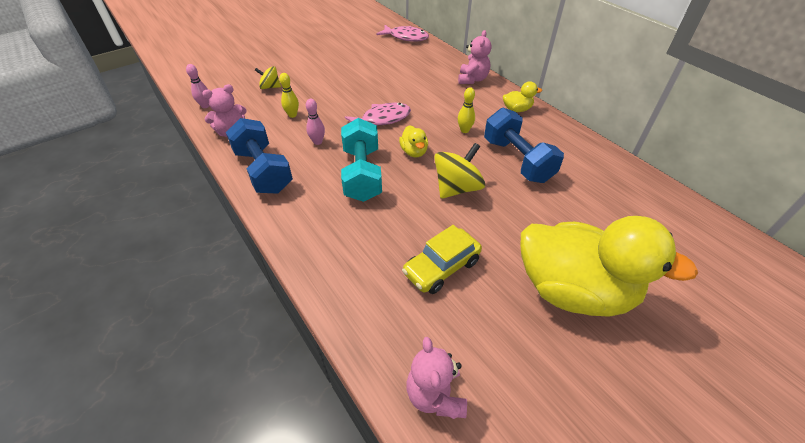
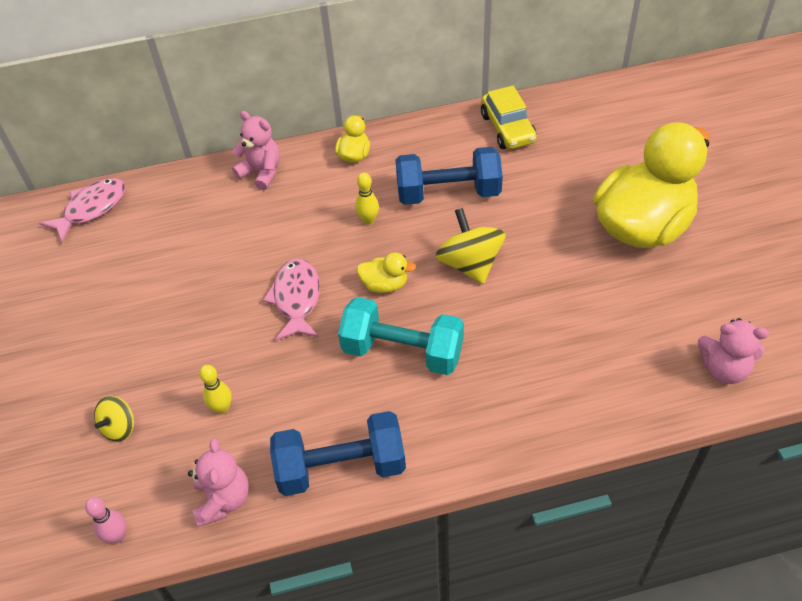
camera: 65 degrees left, 5 degrees up
pink bowling pin [306,99,325,145] -> none
yellow car [402,225,482,294] -> yellow car moved to [481,86,537,149]

